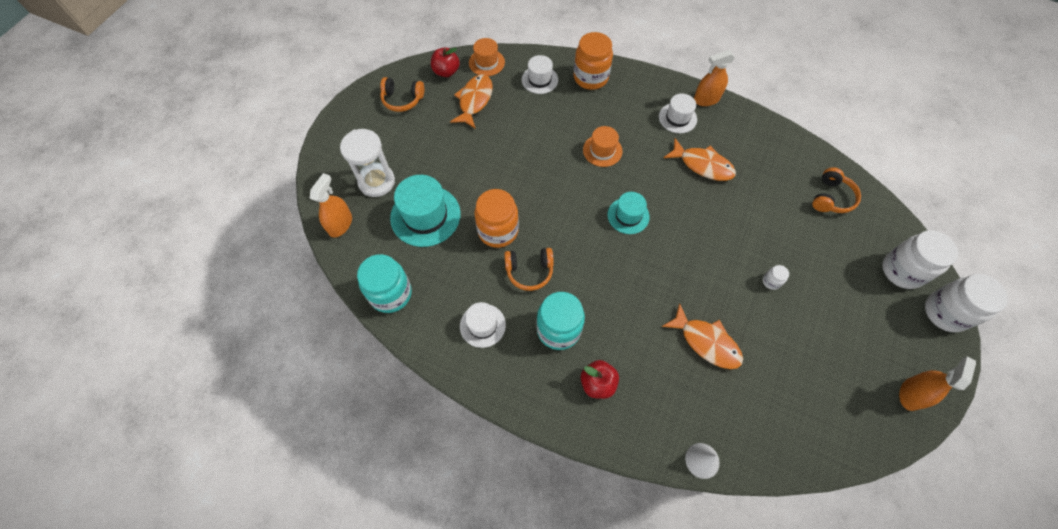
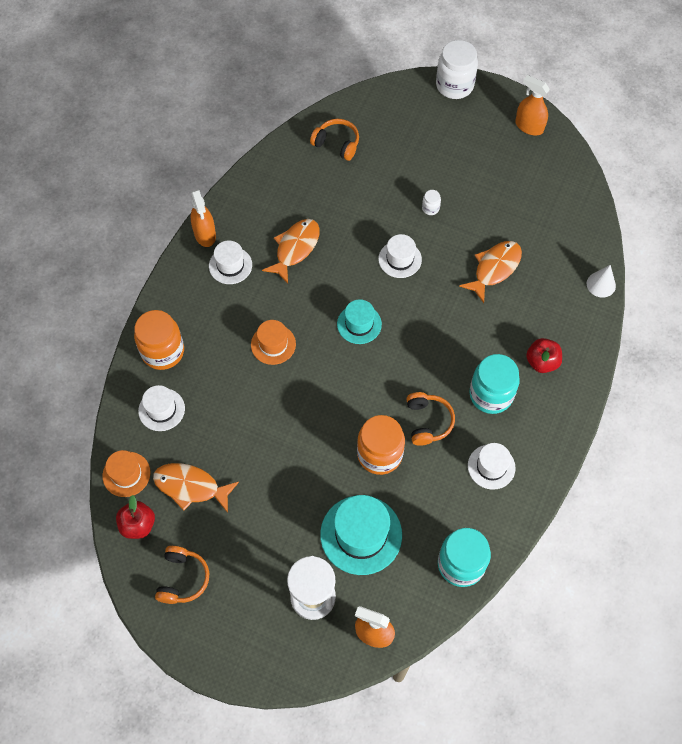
camera: 90 degrees left, 0 degrees up
white jar [882,230,958,289] -> none
none -> white hat [378,234,422,278]

